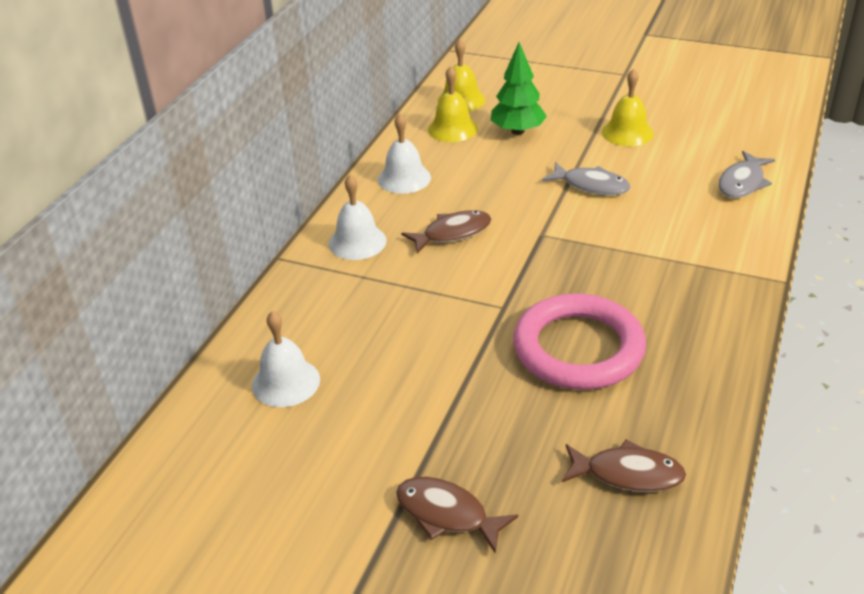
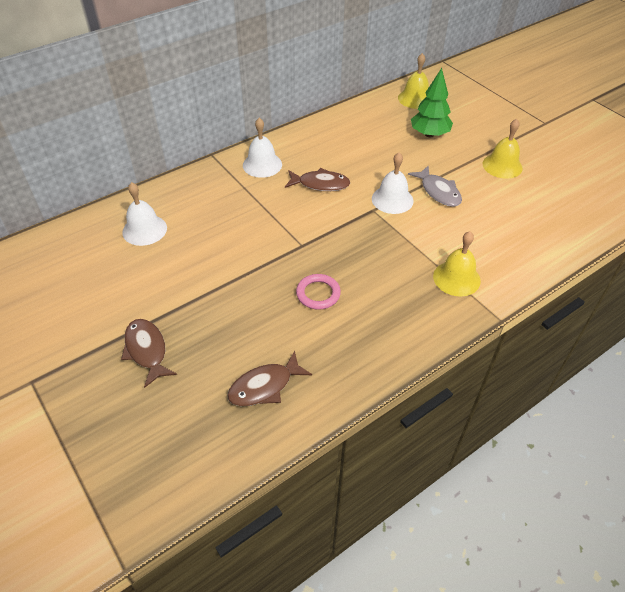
camera: 30 degrees right, 10 degrees up
white bell [378,113,431,194] -> white bell moved to [372,152,414,214]
yellow bell [428,66,478,142] -> yellow bell moved to [433,231,481,297]
pink ring [513,293,646,390] -> pink ring [296,274,341,310], size x0.47
brown fish [562,440,686,492] -> brown fish turned 105 degrees clockwise [227,351,312,406]
grey fish [719,151,775,198] -> none

